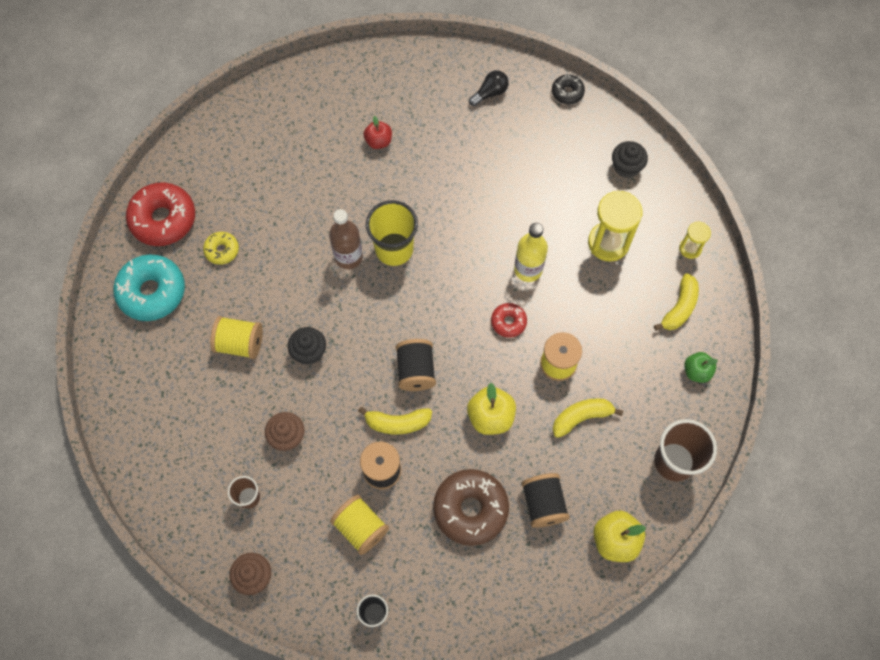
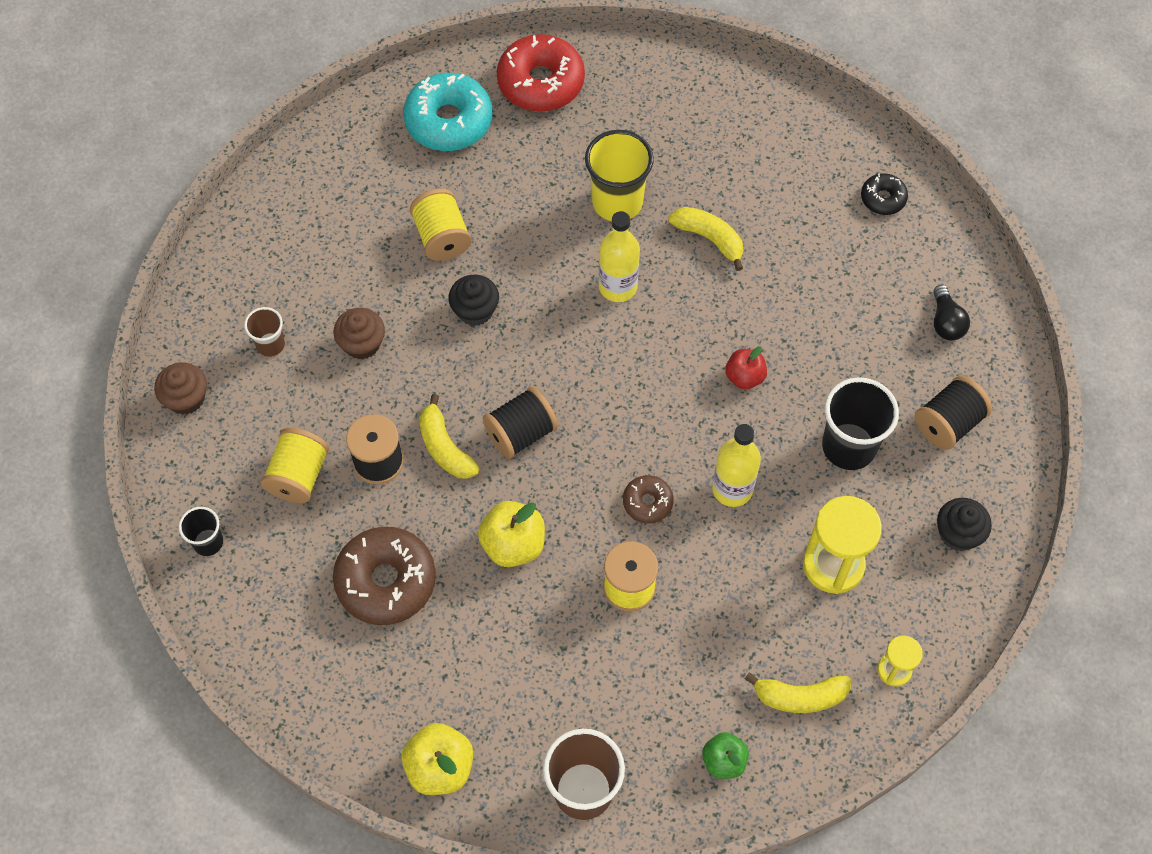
camera: 60 degrees right, 5 degrees down
yellow donut [203,232,239,265] -> none
brown bottle [329,209,363,269] -> yellow bottle [599,211,640,302]
red apple [364,116,392,149] -> red apple moved to [725,346,767,389]
yellow cup [366,200,418,266] -> yellow cup moved to [585,130,654,221]
black light bulb [469,70,509,106] -> black light bulb turned 60 degrees clockwise [933,285,970,341]
red donut [491,303,527,338] -> brown donut [623,475,674,523]
black spool [521,473,570,528] -> black spool moved to [915,376,992,450]
black donut [552,75,585,104] -> black donut moved to [861,173,908,215]
yellow banana [553,398,623,438] -> yellow banana moved to [669,207,743,271]
none -> black cup [822,377,899,470]

